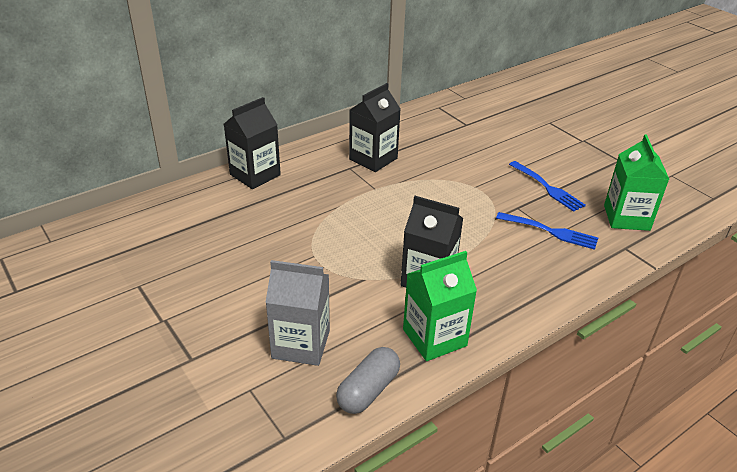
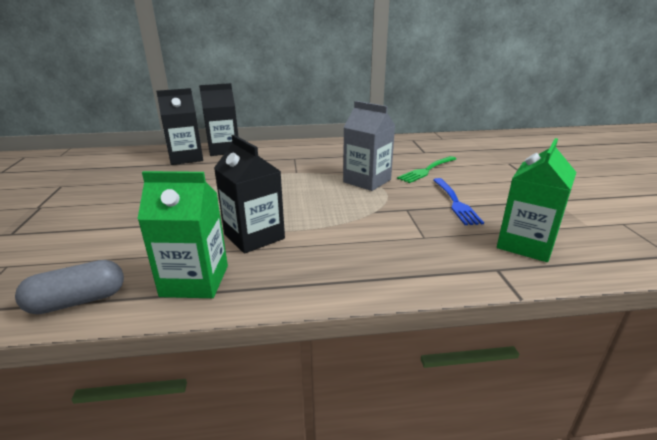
camera: 30 degrees right, 10 degrees down
grey carton [265,260,330,366] -> grey carton moved to [343,101,395,191]
black carton [349,83,400,172] -> black carton moved to [156,88,203,165]
blue fork [496,212,598,250] -> none
none -> green fork [397,156,456,183]

